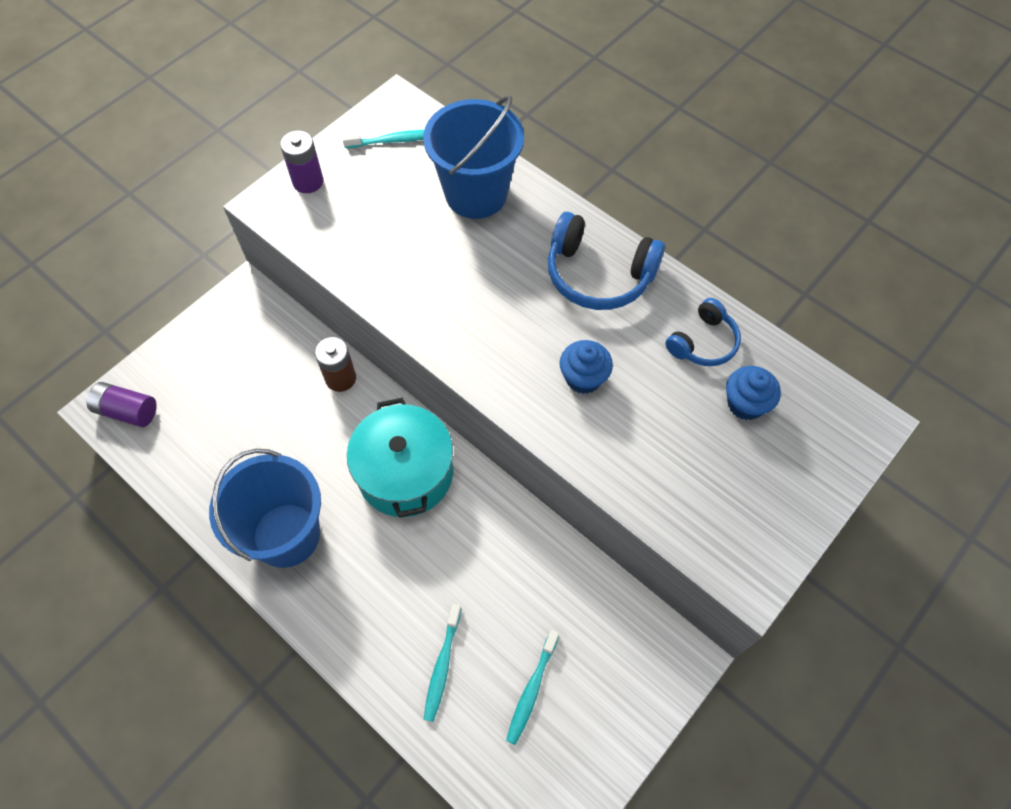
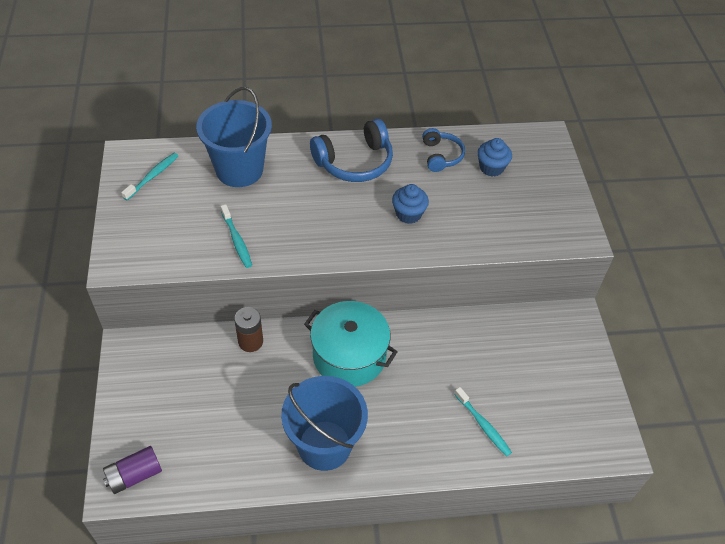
camera: 50 degrees left, 10 degrees down
purple battery [280,130,323,193] -> none
turquoise toothbrush [506,630,559,745] -> turquoise toothbrush moved to [221,204,252,268]

